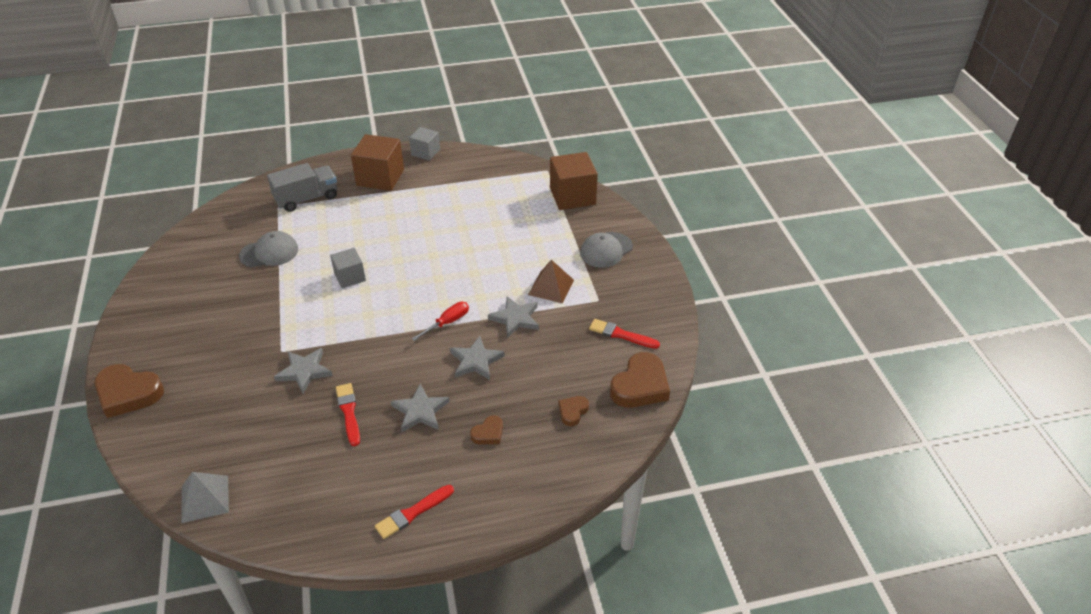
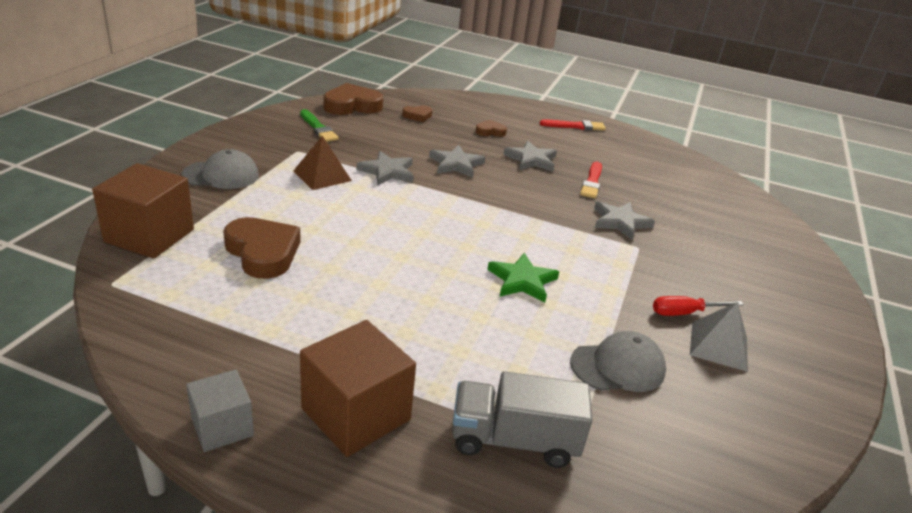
camera: 150 degrees left, 10 degrees down
brown heart [95,364,164,418] -> brown heart moved to [223,217,301,279]
grey pyramid [181,472,229,523] -> grey pyramid moved to [690,302,748,372]
grey cap [239,231,298,268] -> grey cap turned 150 degrees clockwise [570,331,666,392]
grey cube [330,248,366,288] -> green star [487,253,559,302]
red screwdriver [411,302,469,341] -> red screwdriver moved to [653,296,744,316]
red brush [589,319,660,349] -> green brush [300,109,339,142]

